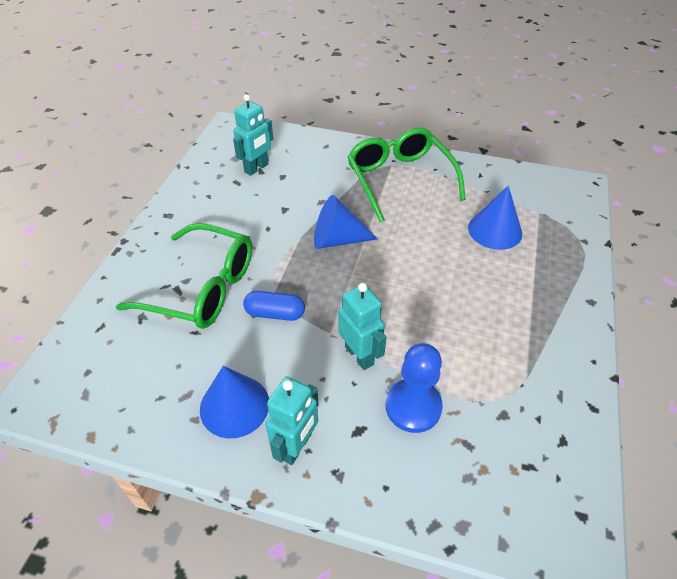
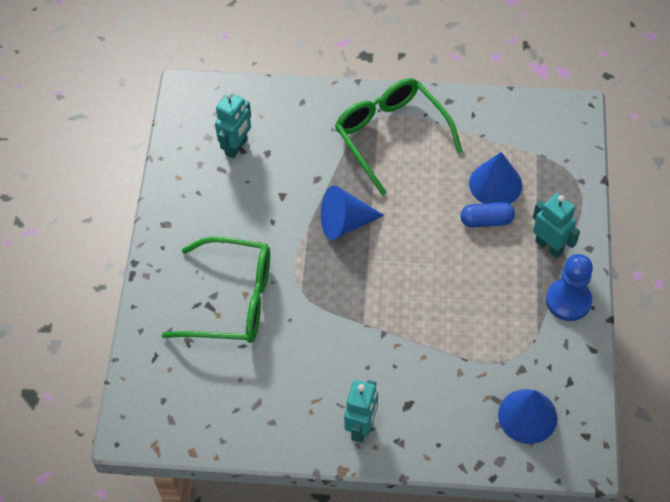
camera: 10 degrees left, 10 degrees up
blue cone [200,366,269,439] -> blue cone moved to [498,389,557,444]
blue capsule [243,291,305,321] -> blue capsule moved to [460,202,515,227]
turquoise robot [338,283,386,370] -> turquoise robot moved to [533,193,580,258]
blue pawn [386,343,443,433] -> blue pawn moved to [546,254,593,321]

